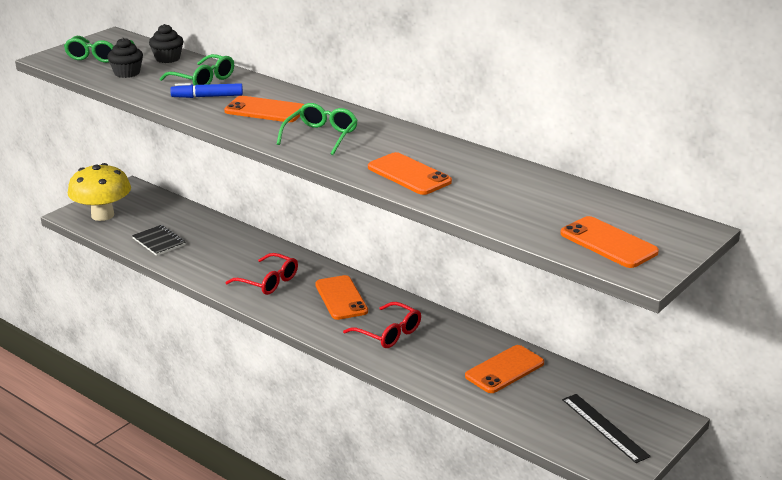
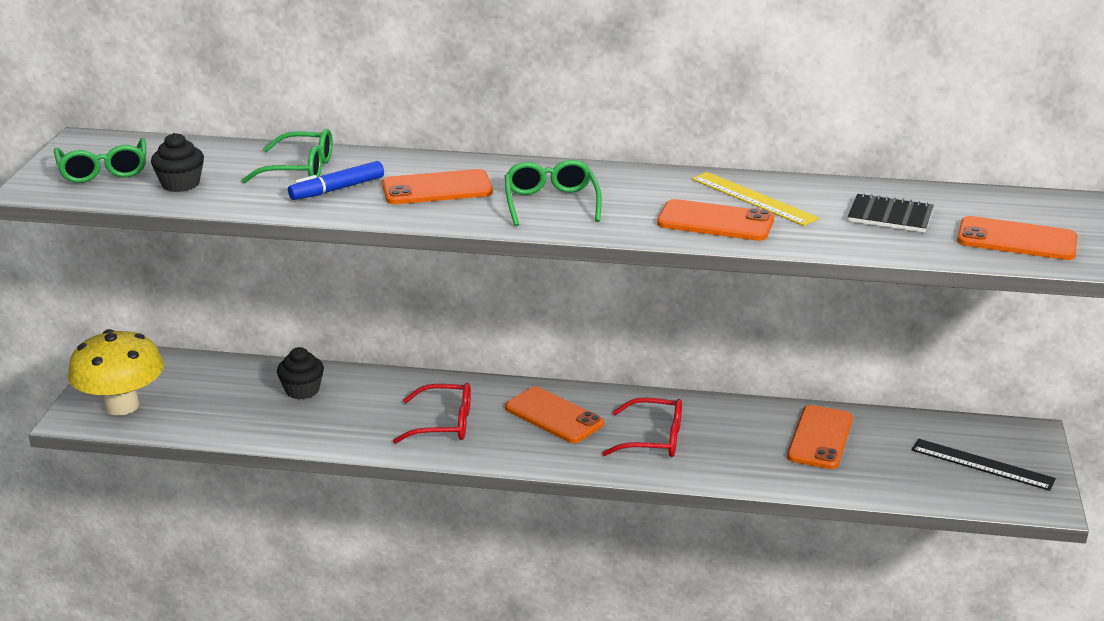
camera: 30 degrees left, 0 degrees up
black notebook [132,225,186,256] -> black notebook moved to [848,193,934,233]
black cupcake [149,24,183,63] -> black cupcake moved to [277,347,324,399]
none -> yellow ruler [692,172,819,226]

